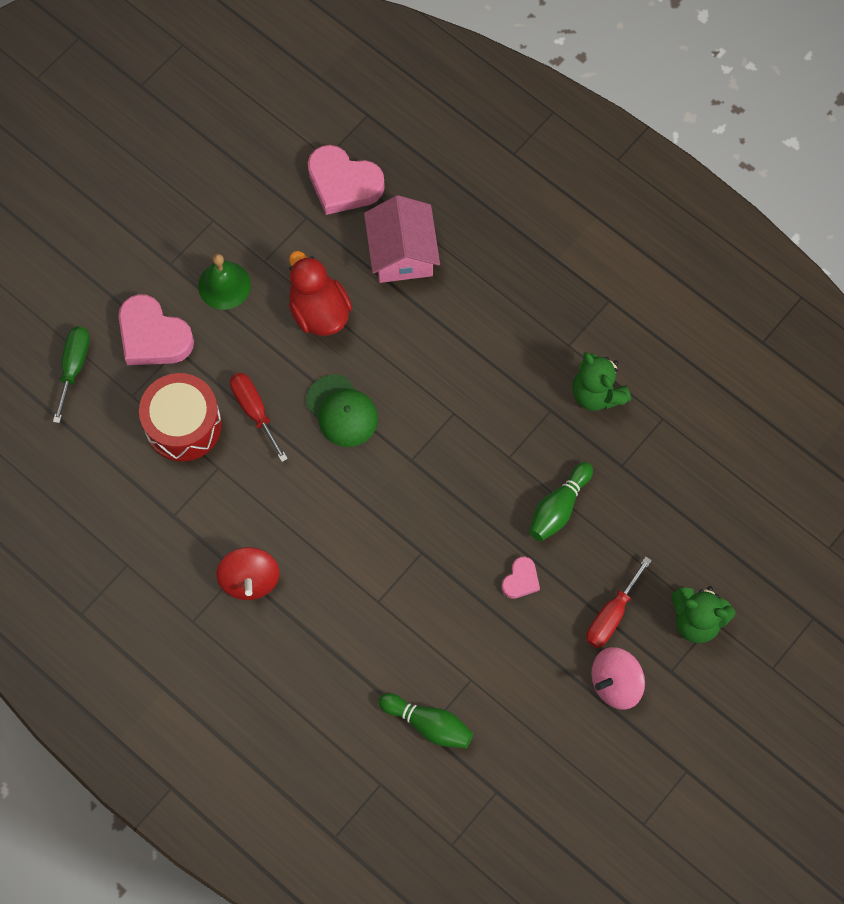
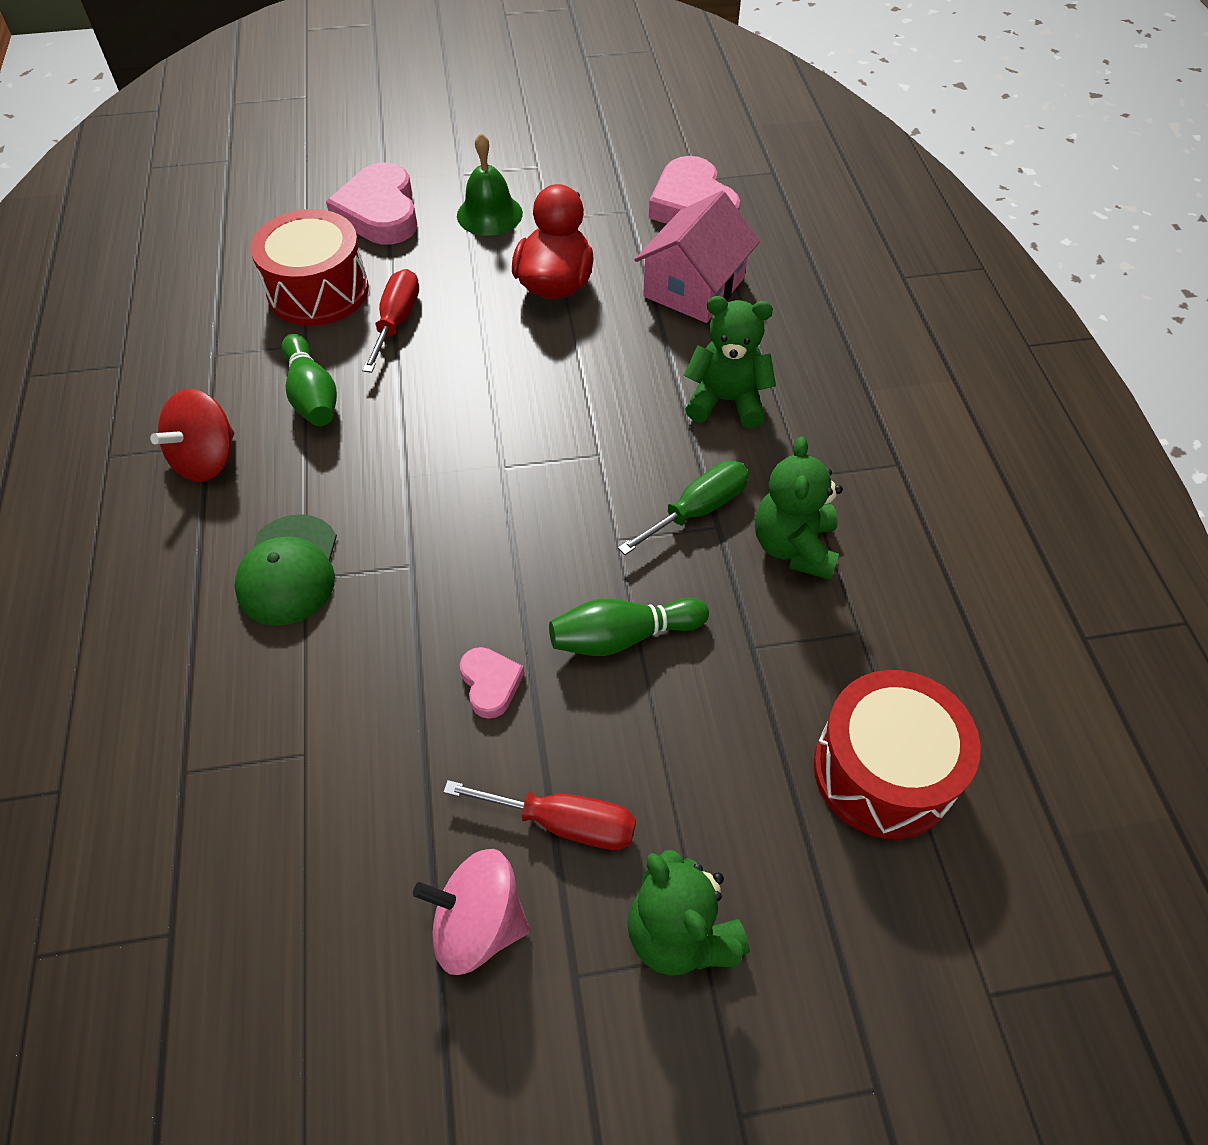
camera: 40 degrees right, 15 degrees down
green screwdriver [53,326,90,423] -> green screwdriver moved to [618,461,749,555]
green cap [306,374,378,447] -> green cap moved to [234,514,337,626]
green bowling pin [378,693,473,748] -> green bowling pin moved to [281,334,337,426]
pink heart [502,557,540,599] -> pink heart turned 90 degrees counterclockwise [460,647,525,719]
red screwdriver [586,557,652,648] -> red screwdriver turned 150 degrees counterclockwise [443,780,636,850]
none -> green teddy bear [684,296,776,428]
none -> red drum [813,670,981,839]

